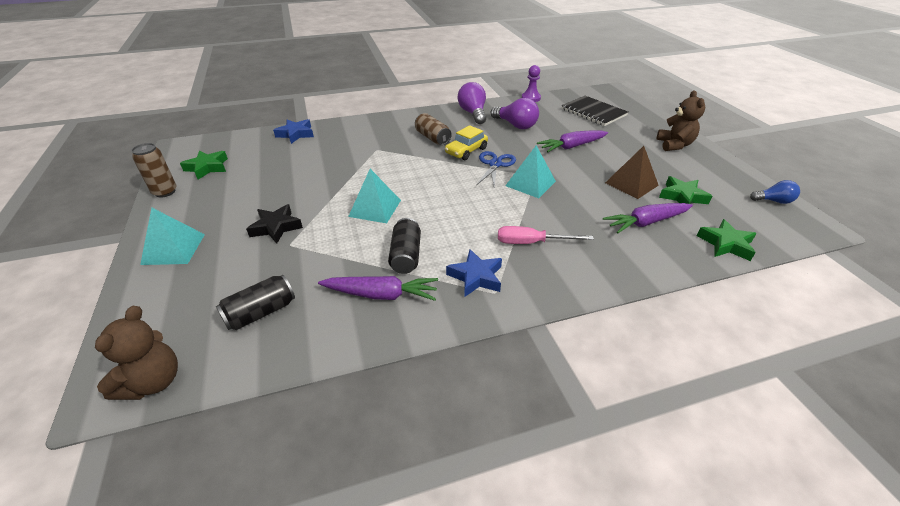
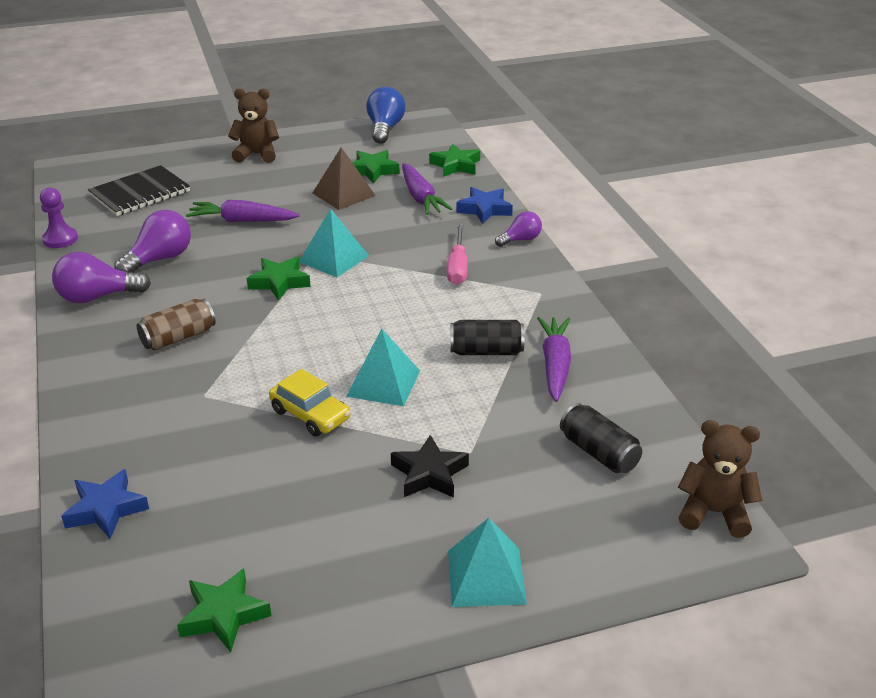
camera: 90 degrees left, 5 degrees down
brown can [131,143,176,198] -> none
yellow car [445,125,488,160] -> yellow car moved to [269,369,351,436]
blue star [446,249,502,297] -> blue star moved to [456,187,513,224]
blue scissors [477,151,516,188] -> green star [247,257,311,300]
purple carrot [537,131,608,152] -> purple carrot turned 120 degrees clockwise [186,200,300,222]
blue light bulb [750,180,800,204] -> blue light bulb [366,87,406,144], size x1.63
none -> purple light bulb [495,211,542,247]

